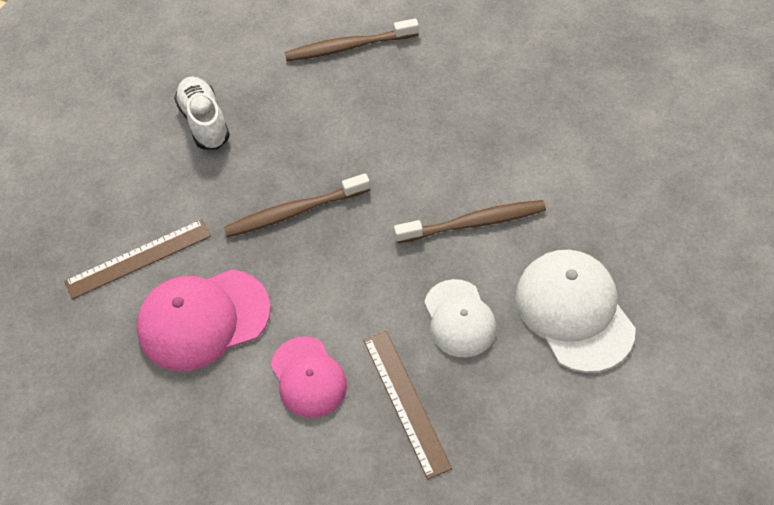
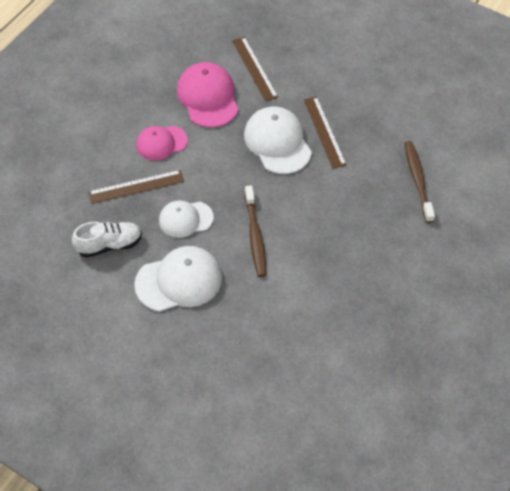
camera: 90 degrees right, 0 degrees up
white shoe [174,76,230,150] -> white shoe moved to [72,222,142,257]
brown toothbrush [224,173,370,237] -> white cap [244,106,312,174]
none -> brown ruler [303,96,347,169]

